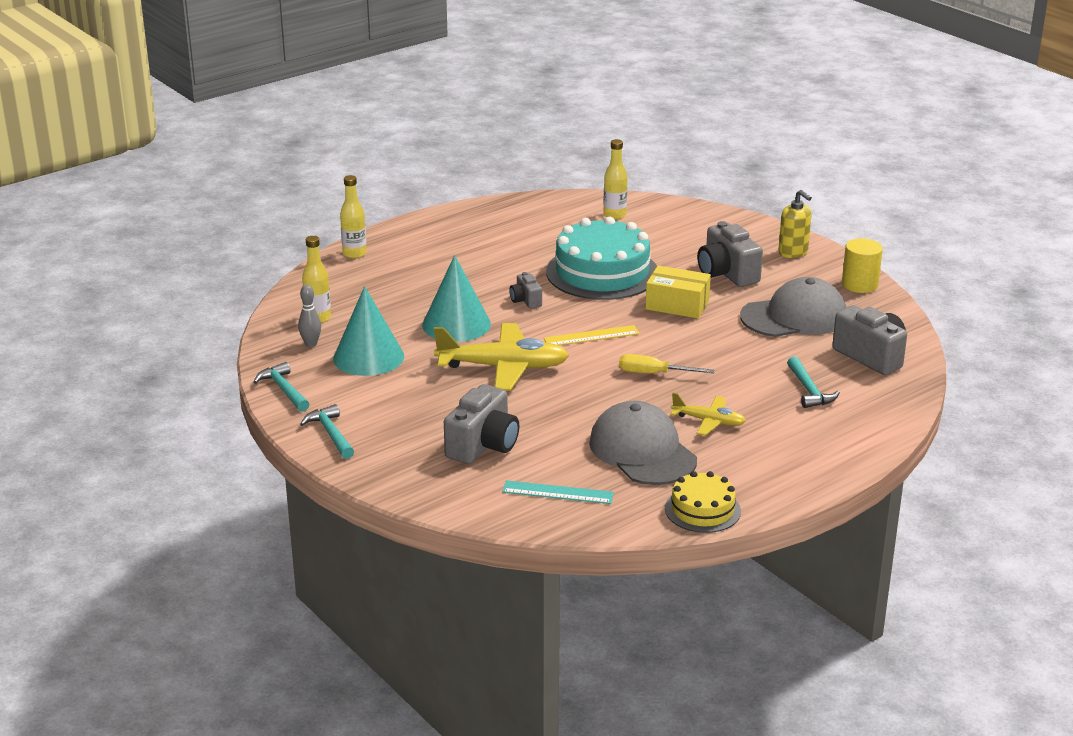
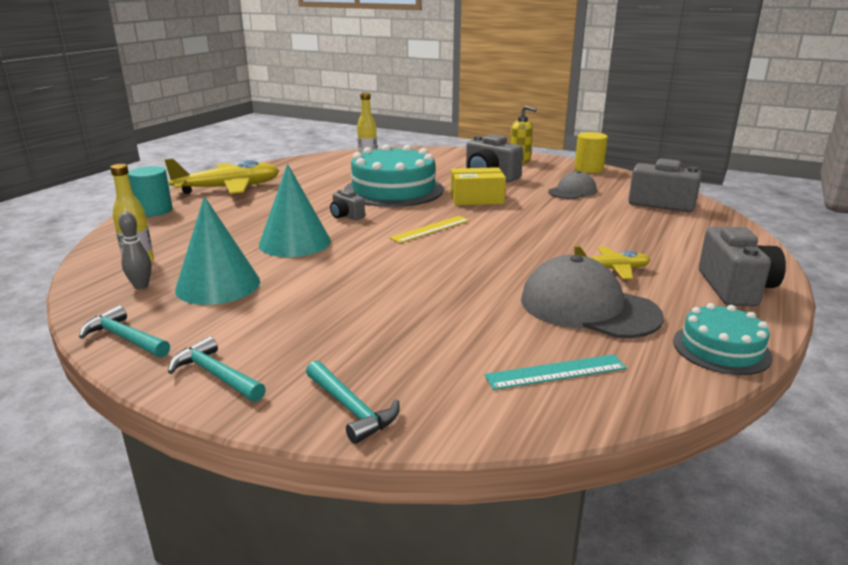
camera: 25 degrees left, 5 degrees down
yellow bottle [340,175,367,258] -> turquoise cylinder [128,166,173,217]
yellow plane [434,323,569,391] -> yellow plane moved to [164,158,280,194]
grey camera [444,384,519,464] -> grey camera moved to [699,227,786,306]
yellow screwdriver [619,354,715,373] -> none
yellow cake [665,471,741,533] -> turquoise cake [673,303,773,375]
grey cap [740,277,846,337] -> grey cap [548,171,597,199], size x0.58
turquoise hammer [787,357,840,408] -> turquoise hammer moved to [306,360,400,444]

